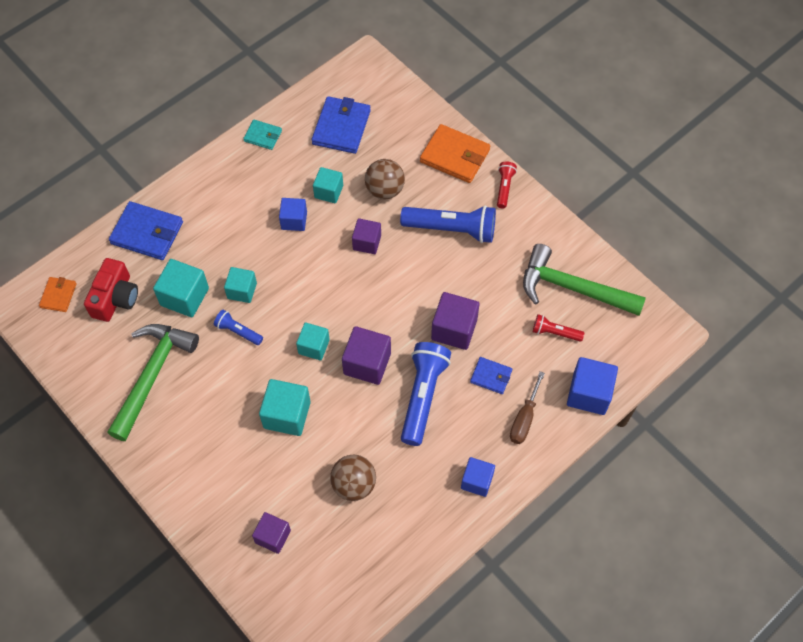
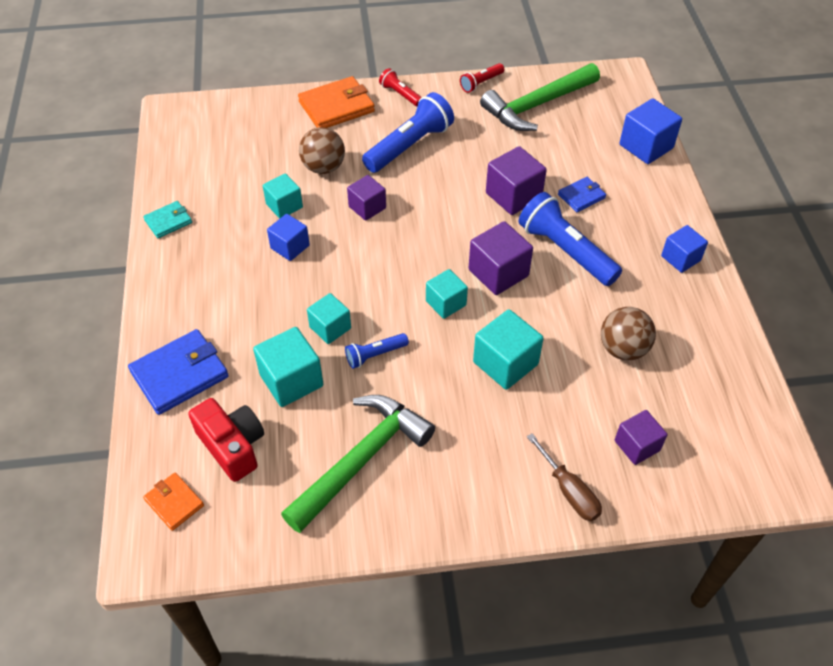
camera: 55 degrees left, 10 degrees down
green hammer [107,324,199,441] -> green hammer turned 75 degrees clockwise [281,395,435,533]
blue wallet [312,96,371,154] -> none
brown screwdriver [510,371,545,444] -> brown screwdriver moved to [527,433,602,521]
red flashlight [533,314,584,342] -> red flashlight moved to [460,63,504,93]

